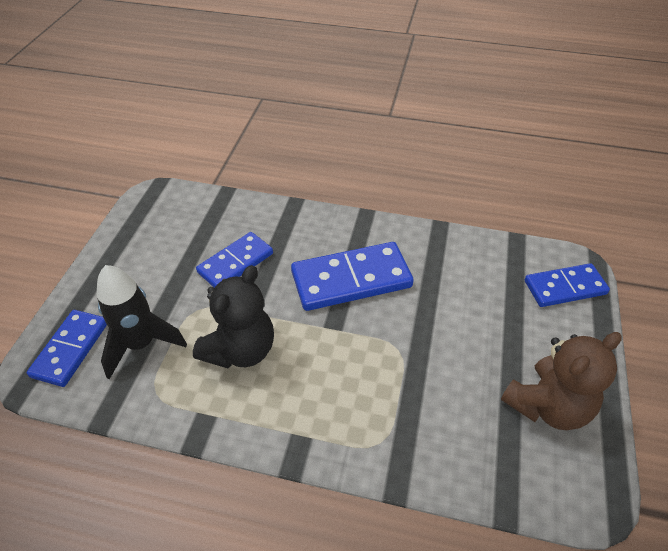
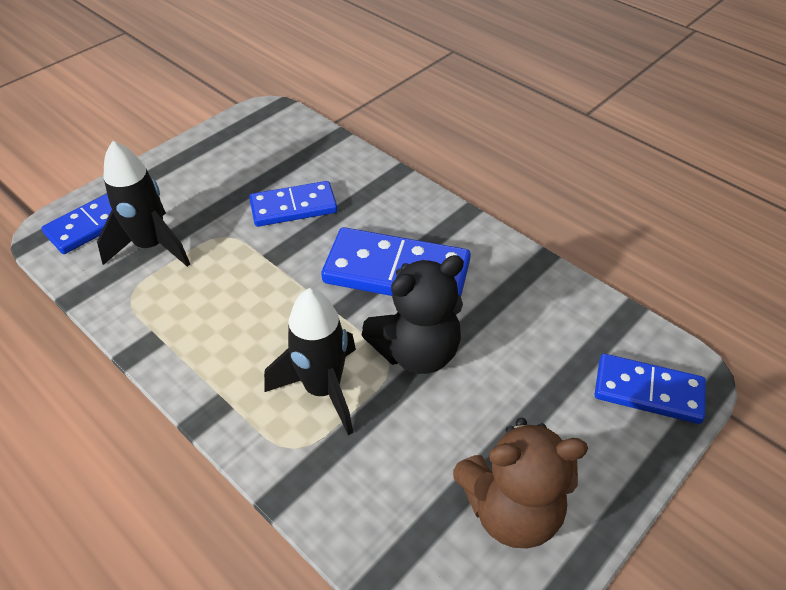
camera: 30 degrees right, 0 degrees up
black teddy bear [193,265,274,368] -> black teddy bear moved to [361,255,464,374]
none -> black rocket [264,288,356,435]

